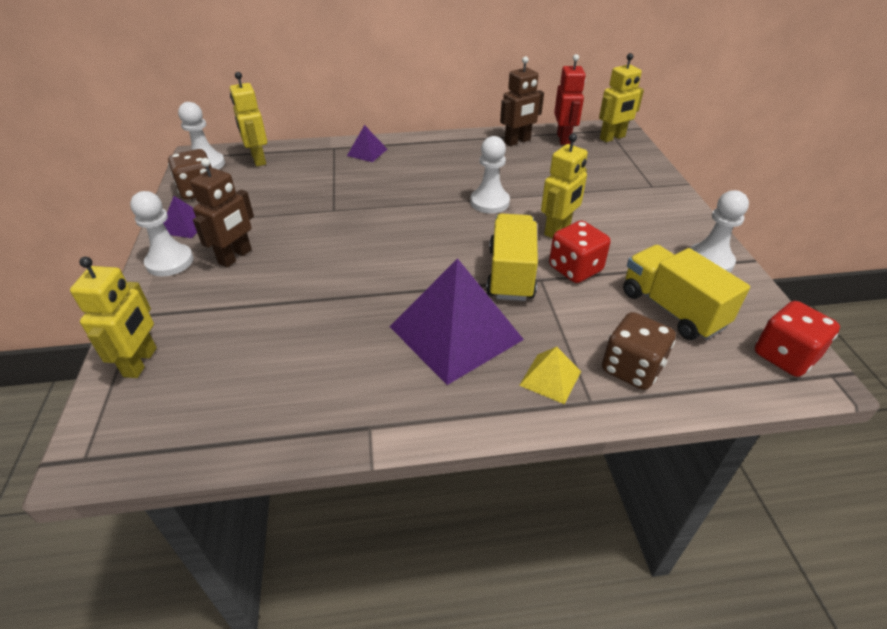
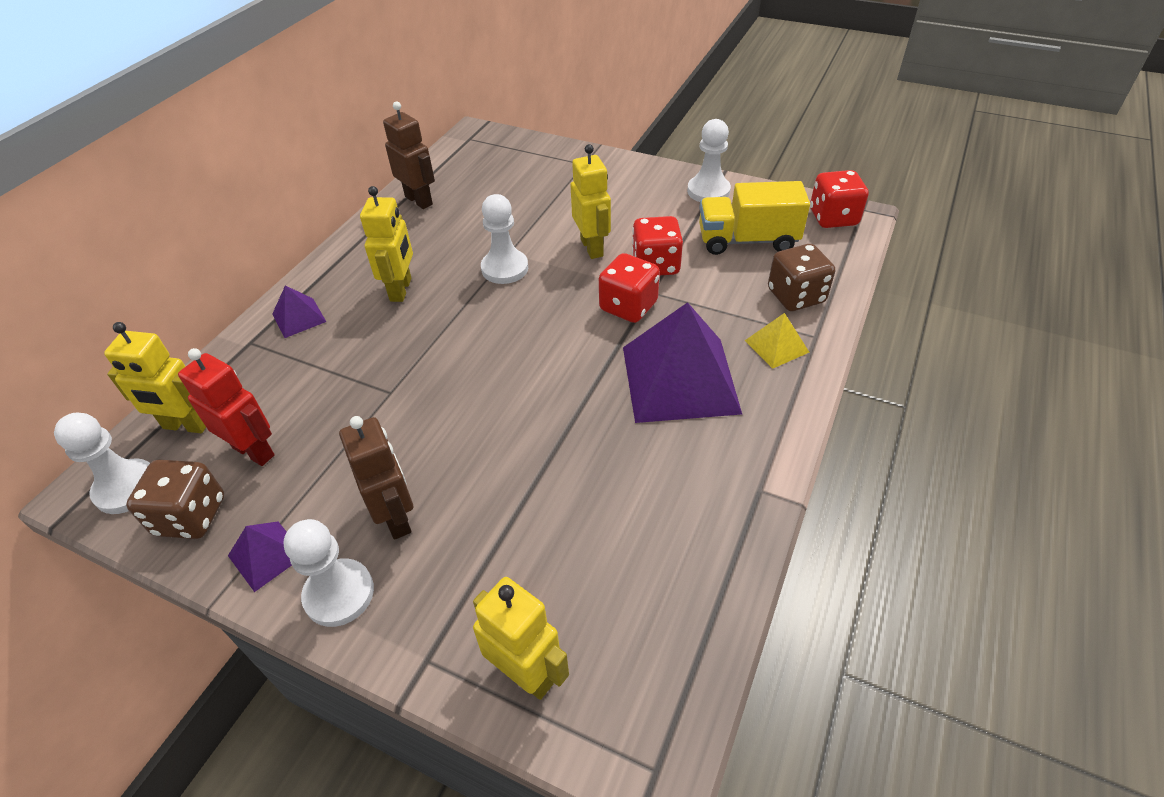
camera: 55 degrees left, 5 degrees up
yellow truck [486,213,538,301] -> red dice [599,253,660,323]
brown robot [500,56,544,146] -> brown robot turned 45 degrees counterclockwise [383,101,435,209]
red robot [554,54,586,145] -> red robot moved to [178,348,274,466]
yellow robot [599,53,644,142] -> yellow robot moved to [360,186,413,302]

